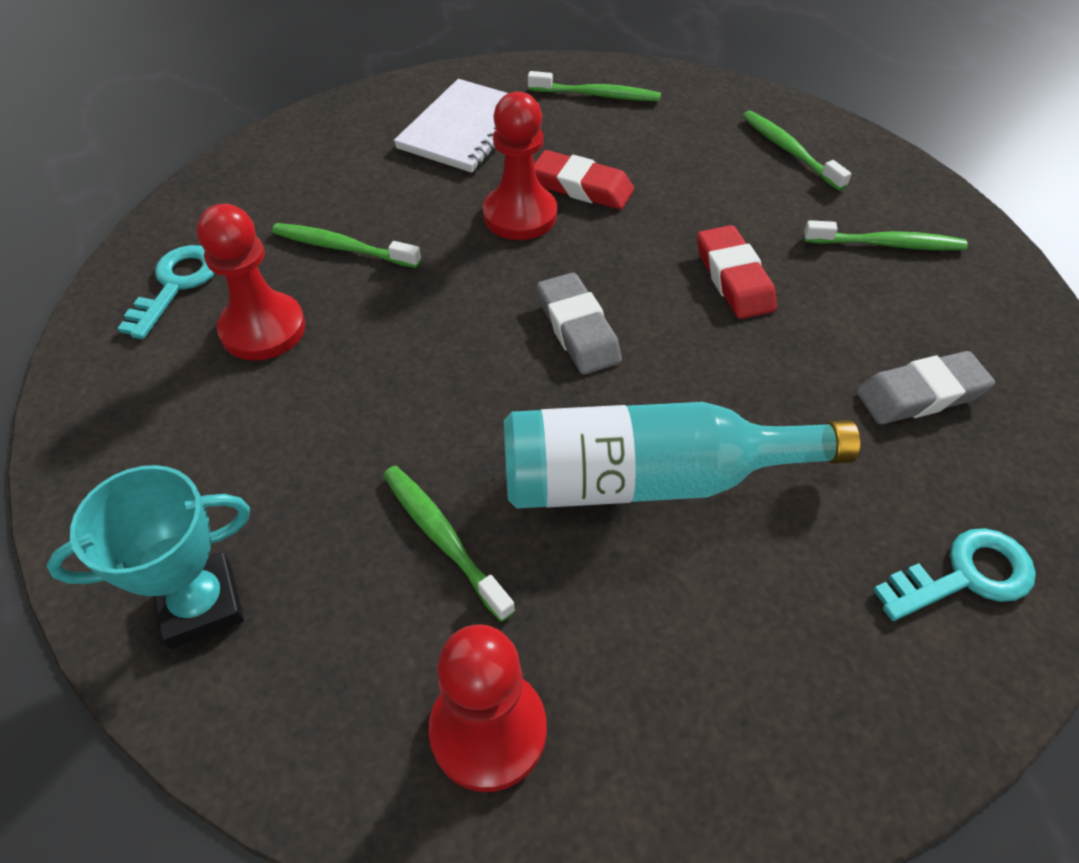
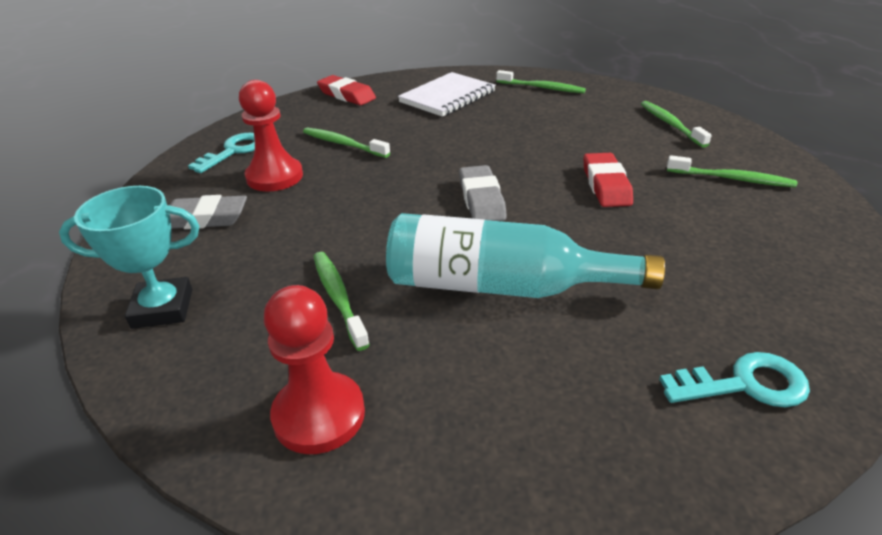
camera: 15 degrees right, 15 degrees down
red pawn [483,92,557,240] -> none
red eraser [534,150,634,210] -> red eraser moved to [317,75,376,105]
grey eraser [856,351,995,424] -> grey eraser moved to [170,195,247,229]

